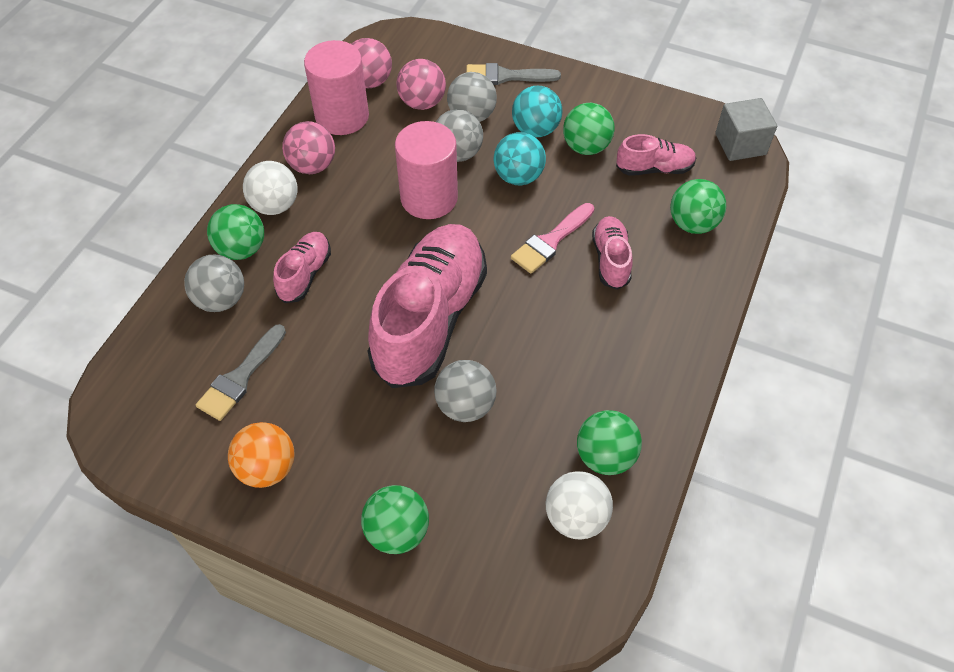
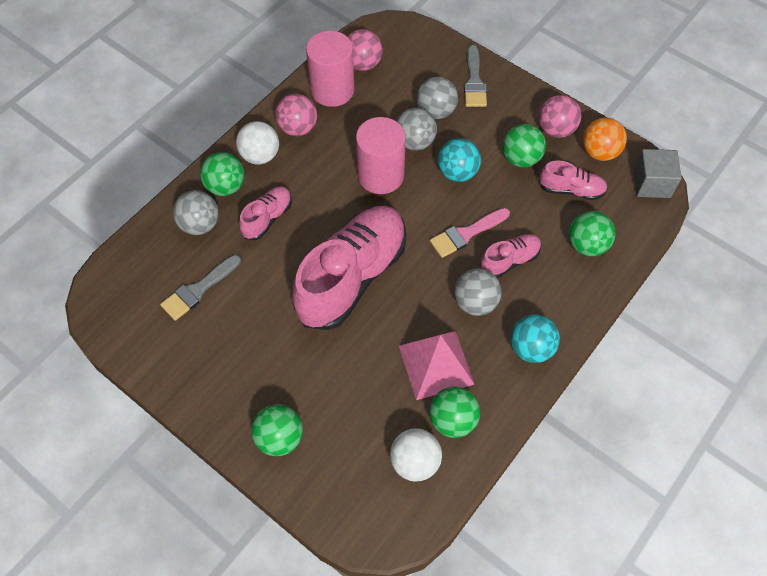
camera: 15 degrees right, 5 degrees up
orange ball [228,422,295,488] -> orange ball moved to [583,118,627,161]
pink ball [396,59,446,110] -> pink ball moved to [539,95,581,138]
grey ball [434,360,497,422] -> grey ball moved to [454,269,502,316]
grey brush [466,63,561,85] -> grey brush turned 105 degrees counterclockwise [464,45,487,107]
turquoise ball [512,86,563,137] -> turquoise ball moved to [510,314,560,363]
pink shoe [592,216,633,290] -> pink shoe turned 45 degrees clockwise [480,234,542,278]
none -> pink pyramid [399,331,474,400]

